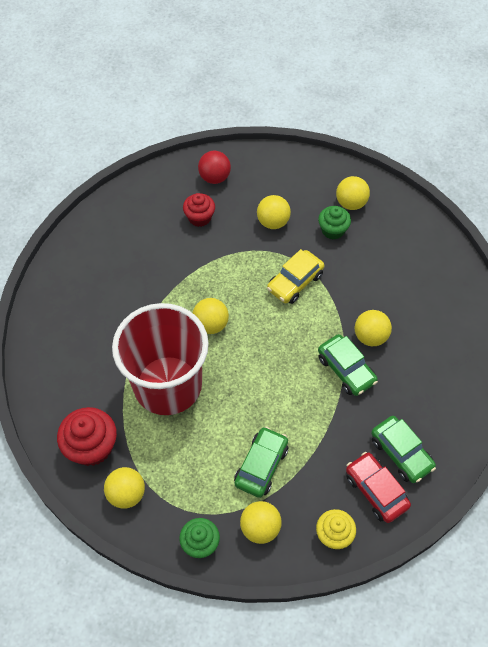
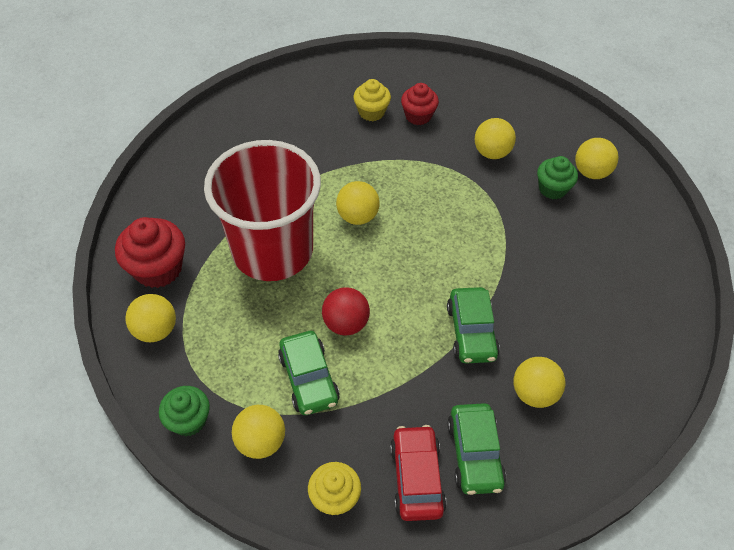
camera: 30 degrees right, 5 degrees down
red ball [198,151,231,184] -> red ball moved to [322,287,370,335]
green car [234,427,288,498] -> green car turned 105 degrees clockwise [278,331,340,415]
yellow car [267,249,324,304] -> none
yellow ball [355,310,392,346] -> yellow ball moved to [513,357,566,408]
none -> yellow cupcake [353,79,391,121]

